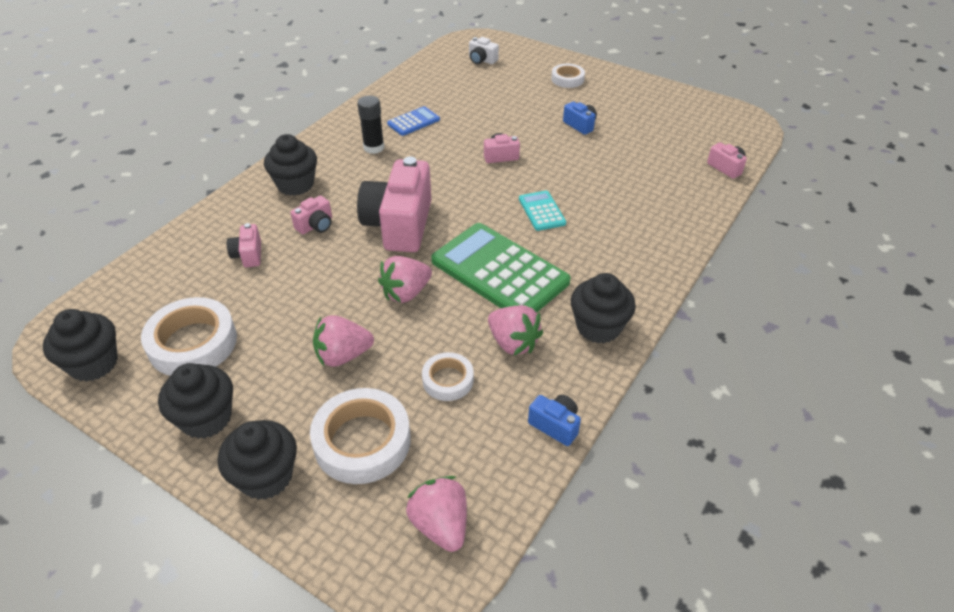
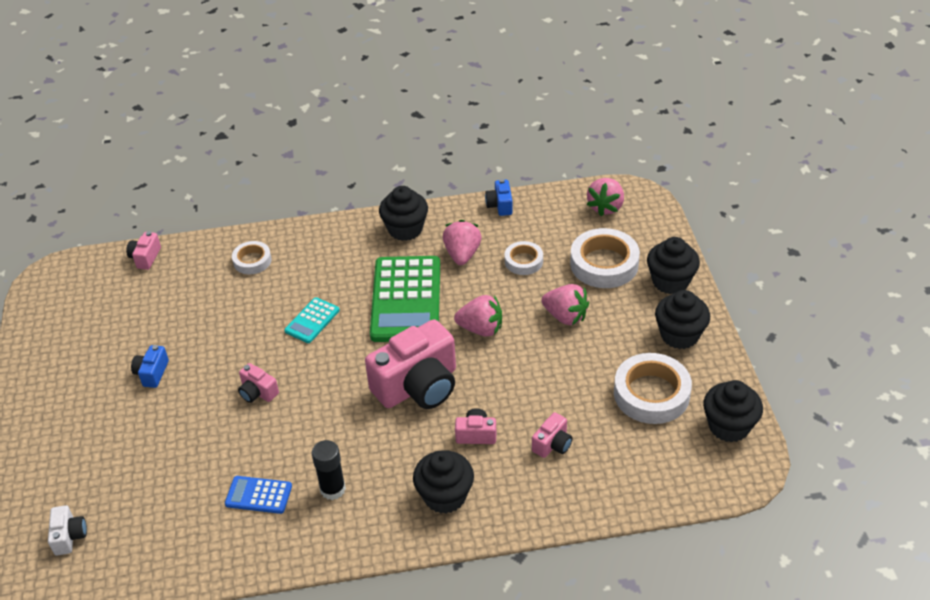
camera: 130 degrees left, 0 degrees up
white tape [551,64,585,88] -> white tape moved to [232,241,272,275]

